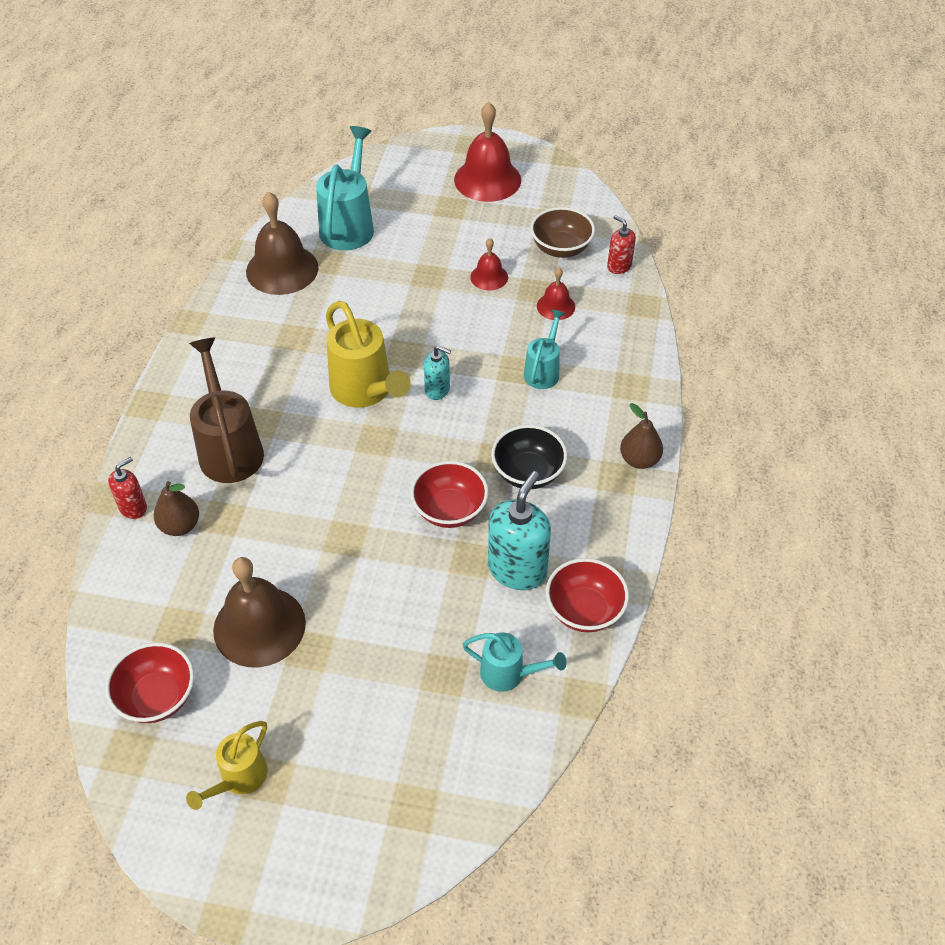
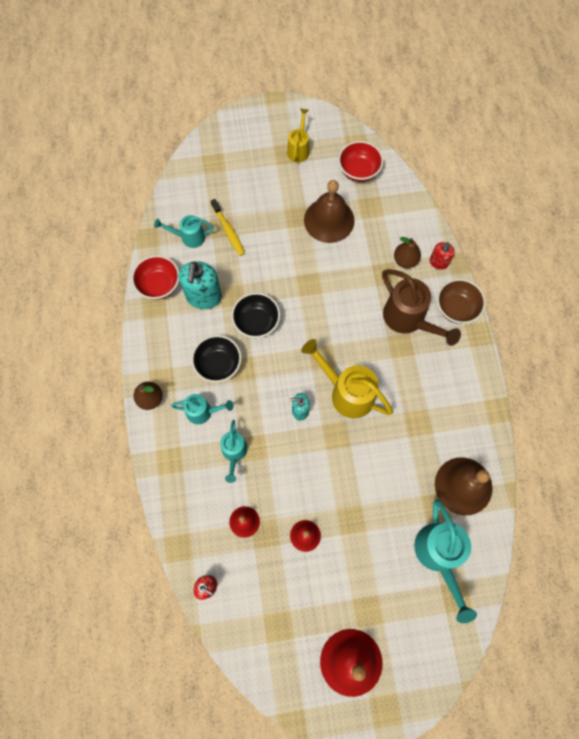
camera: 160 degrees right, 20 degrees up
red bowl [410,461,488,528] -> black bowl [231,292,280,338]
brown bowl [530,207,595,258] -> brown bowl moved to [437,279,486,324]
none -> turquoise watering can [171,394,234,424]
none -> yellow toothbrush [211,199,245,256]

